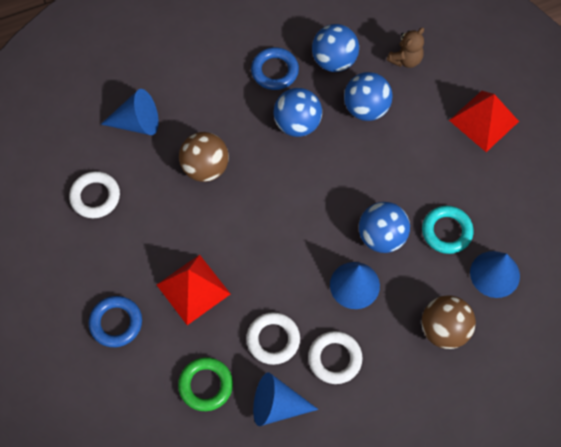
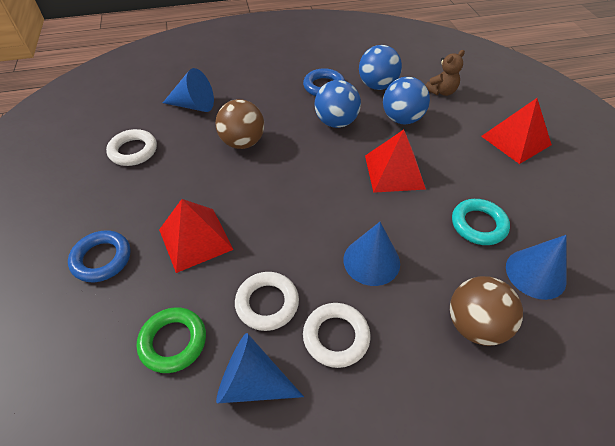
camera: 10 degrees right, 15 degrees down
blue ball [359,202,410,253] -> none
none -> red pyramid [365,130,426,193]

